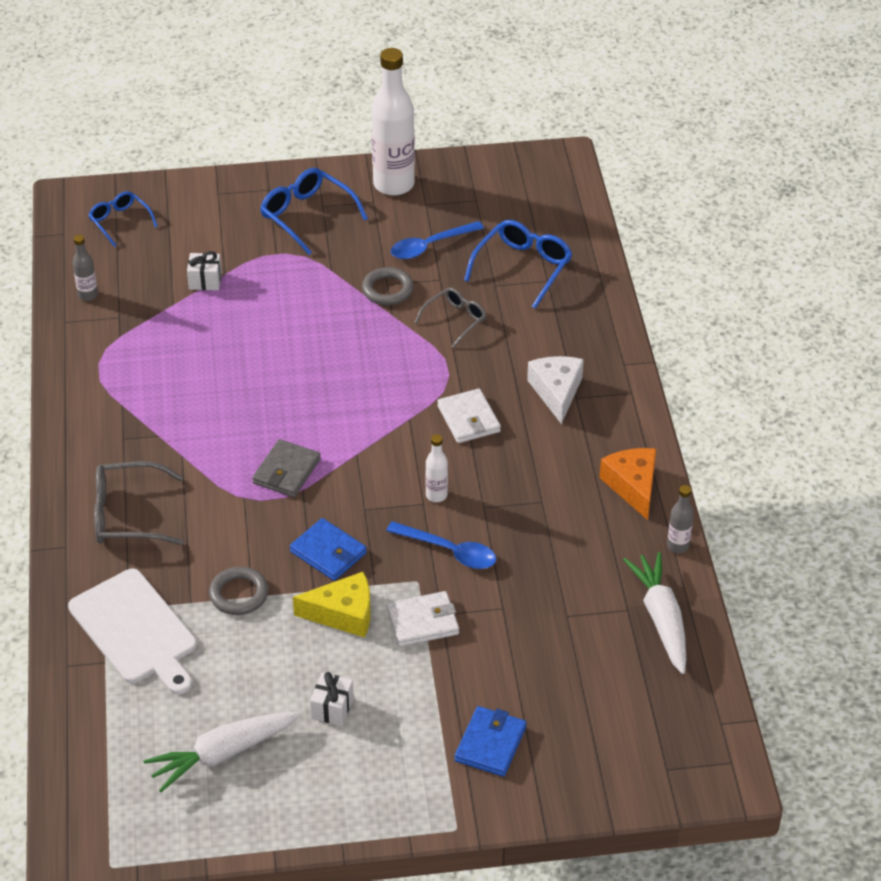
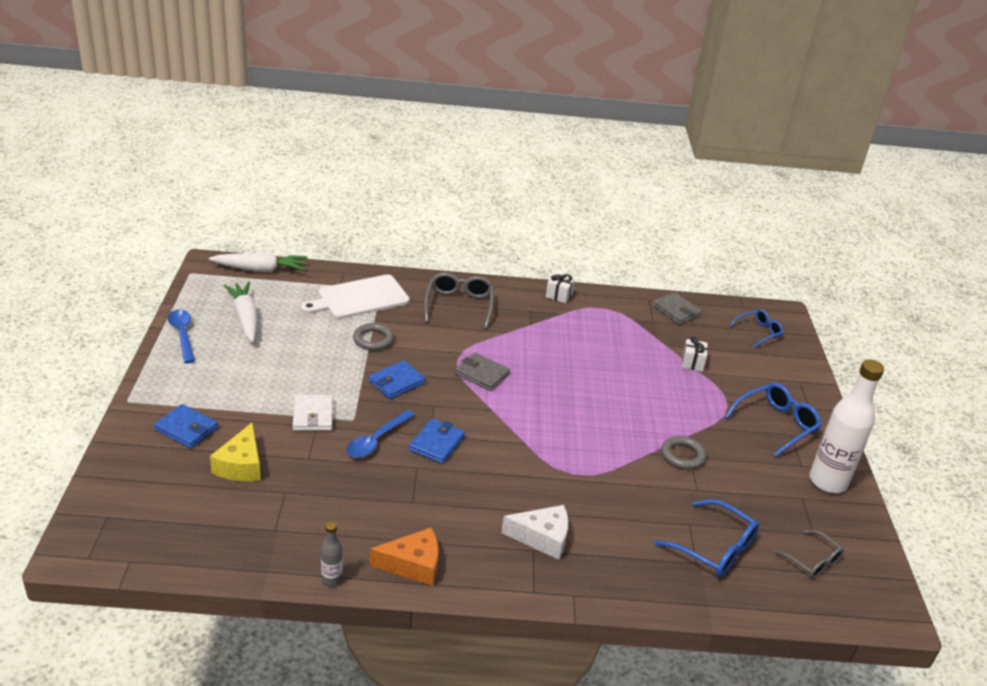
camera: 95 degrees right, 10 degrees down
grey bottle [73,235,98,301] -> grey wallet [652,292,702,325]
yellow cheese [293,572,371,638] -> yellow cheese moved to [210,423,261,481]
white gift [310,672,354,726] -> white gift moved to [546,273,575,303]
blue spoon [391,221,484,259] -> blue spoon moved to [168,310,195,363]
grey glasses [415,287,486,348] -> grey glasses moved to [773,530,844,579]
white bottle [426,434,448,502] -> blue wallet [409,418,465,464]
white wallet [438,389,501,443] -> none
white carrot [623,552,686,674] -> white carrot moved to [209,253,308,272]

